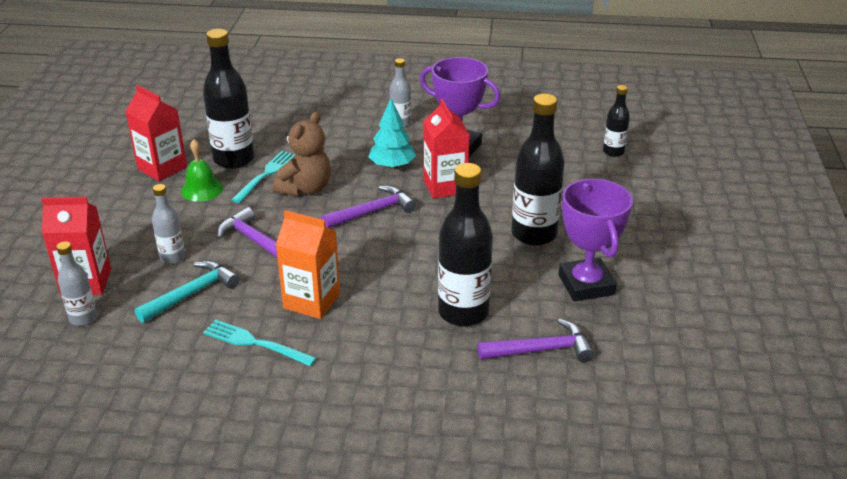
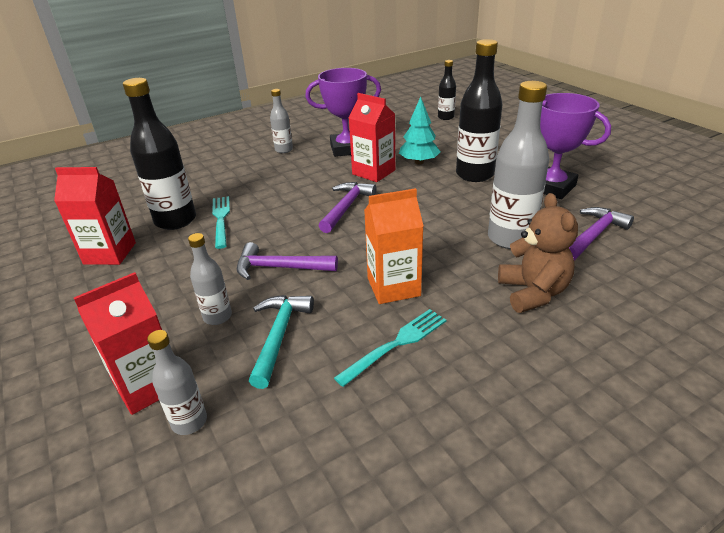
camera: 35 degrees left, 0 degrees up
green bell [181,139,223,202] -> none
turquoise fork [203,320,317,366] -> turquoise fork turned 150 degrees clockwise [334,309,446,387]
brown teddy bear [273,111,331,196] -> brown teddy bear moved to [498,193,578,313]
turquoise tree [368,99,416,169] -> turquoise tree moved to [399,97,440,165]
black bottle [438,163,493,326] -> grey bottle [488,81,549,249]

